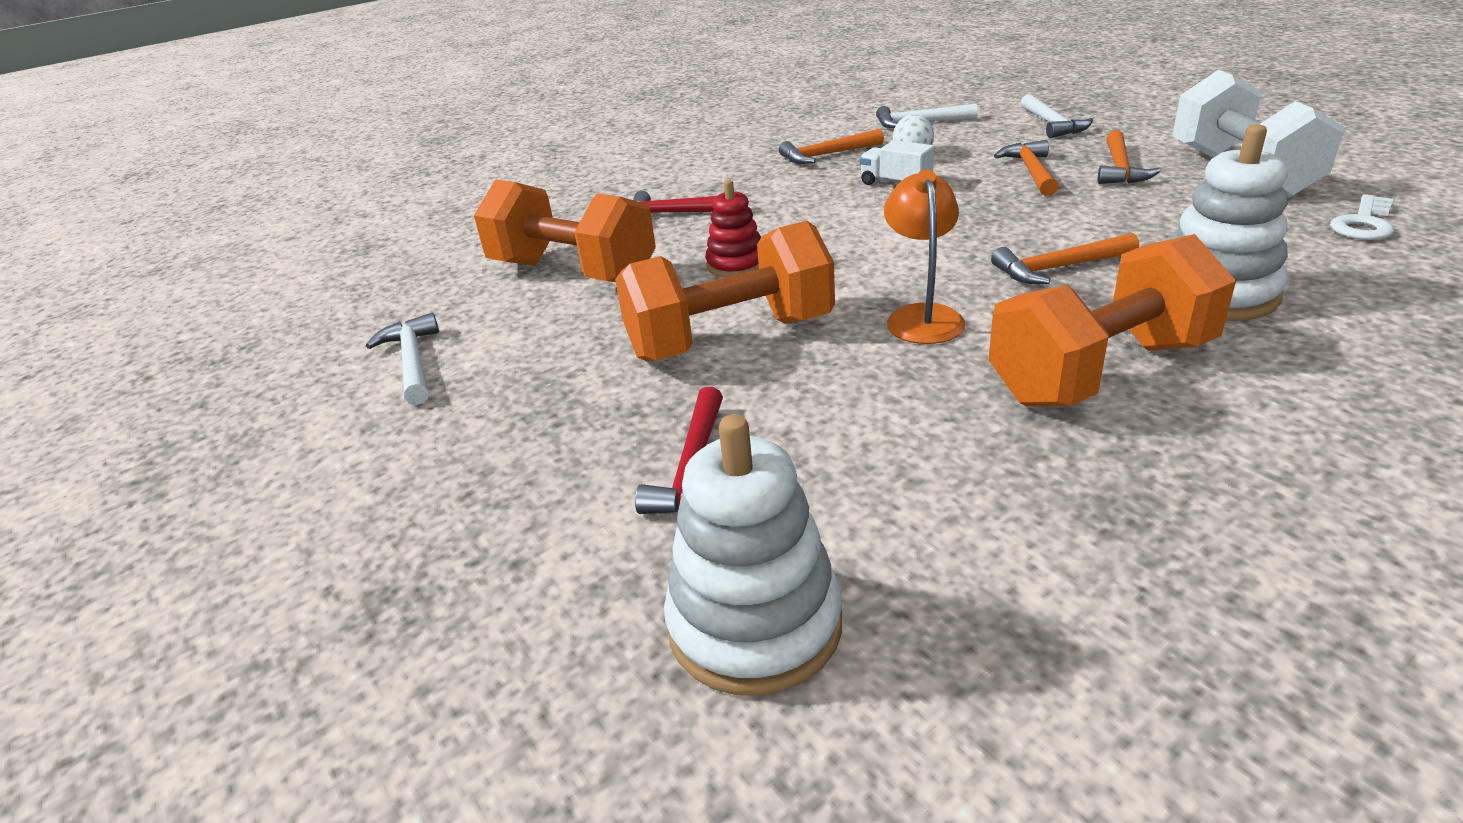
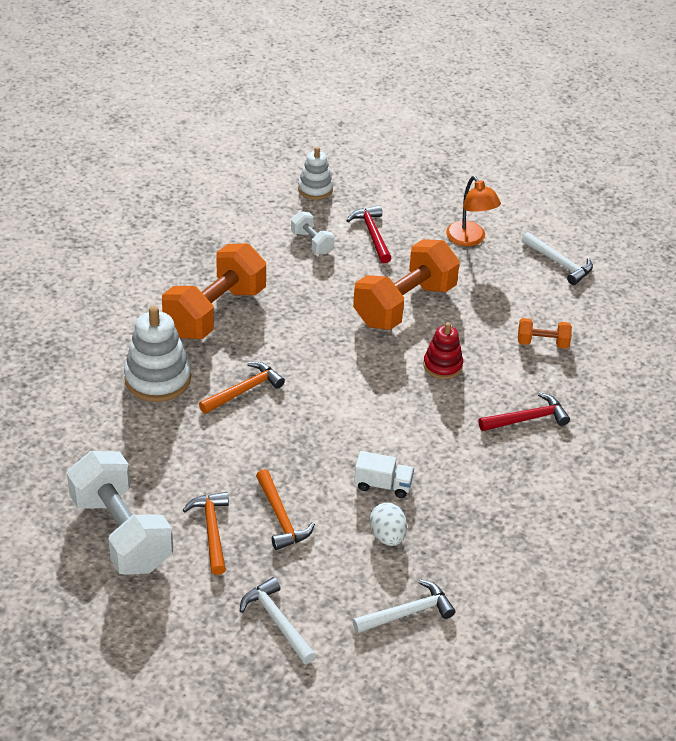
camera: 150 degrees right, 10 degrees up
orange dumbbell [474,180,656,282] -> orange dumbbell [518,318,572,349], size x0.47
white stacking toy [664,414,842,696] -> white stacking toy [298,147,333,200], size x0.61
orange hammer [779,129,884,164] -> none
orange lamp [884,170,966,344] -> orange lamp moved to [446,176,501,246]
white key [1330,194,1394,240] -> none
none -> white dumbbell [291,211,335,254]

